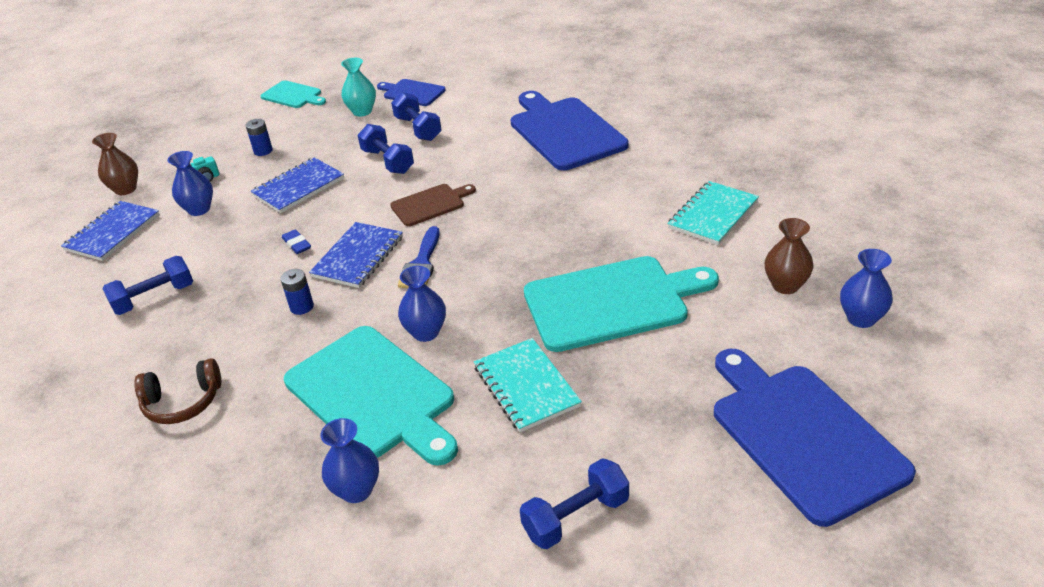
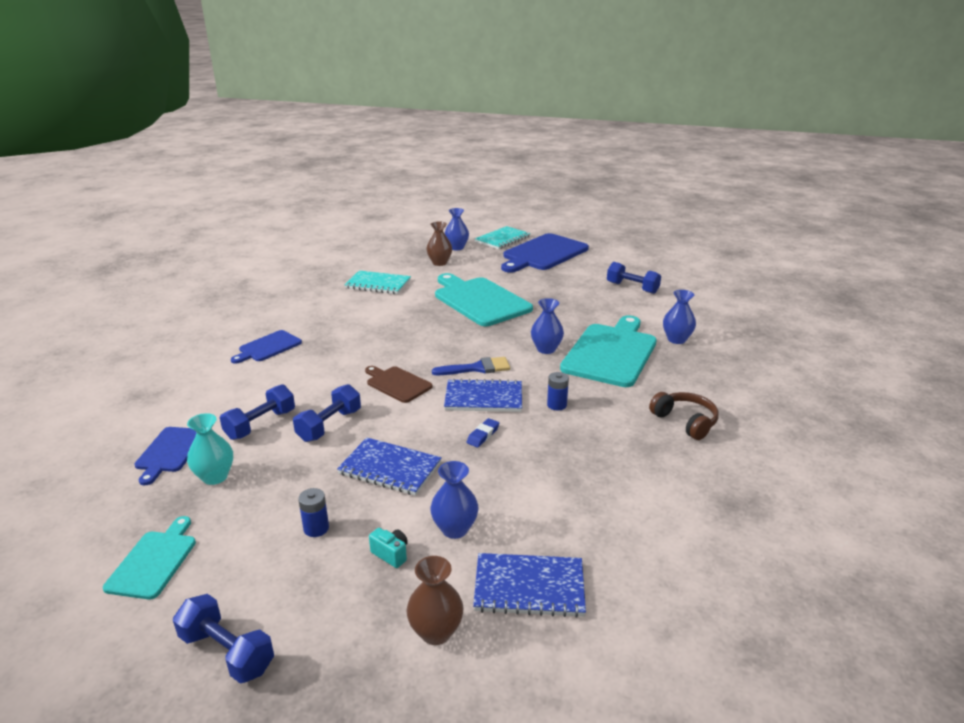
camera: 115 degrees left, 10 degrees down
blue dumbbell [102,256,193,315] -> blue dumbbell moved to [173,594,274,684]
turquoise notebook [474,338,582,432] -> turquoise notebook moved to [475,226,531,249]
blue cutting board [511,91,629,171] -> blue cutting board [231,330,302,364], size x0.52

